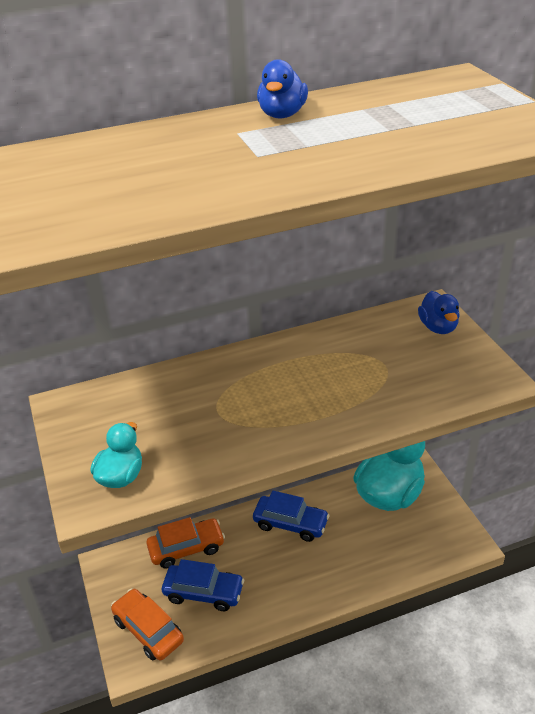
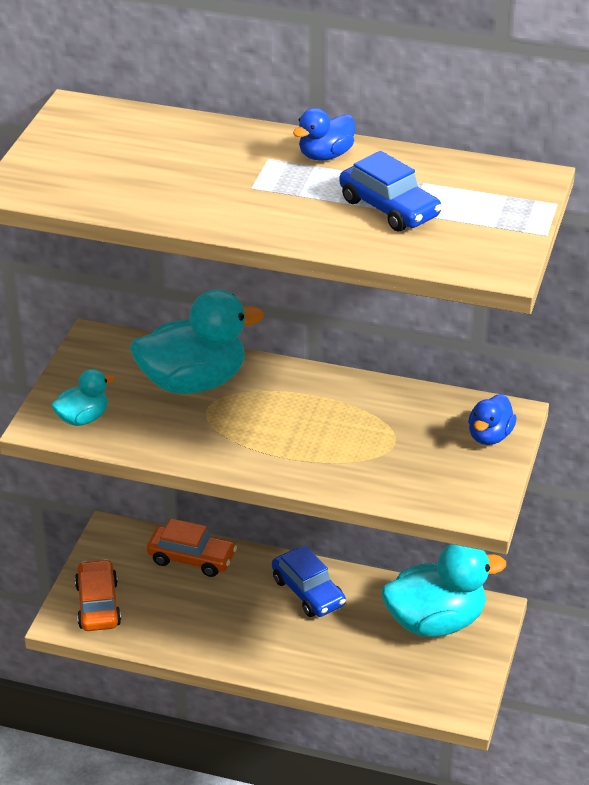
camera: 35 degrees right, 0 degrees up
blue car [162,559,244,611] -> blue car moved to [339,151,442,231]
none -> turquoise duck [130,289,264,394]

